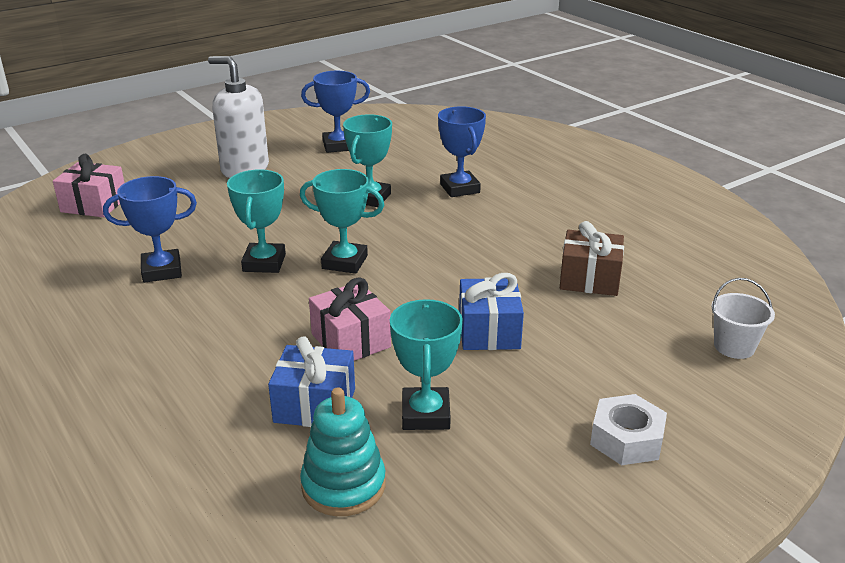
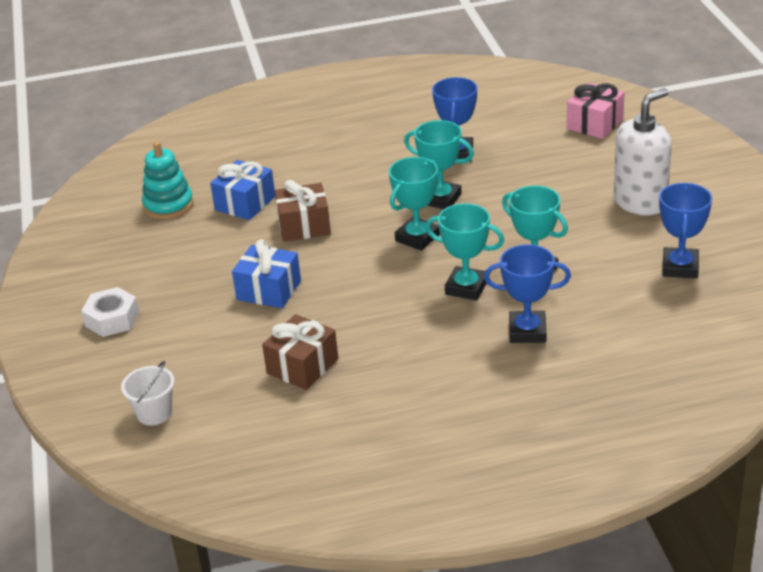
camera: 115 degrees right, 5 degrees up
pink gift [309,277,391,361] -> brown gift [275,180,331,242]
turquoise trophy [390,299,463,430] -> turquoise trophy moved to [425,203,504,300]

